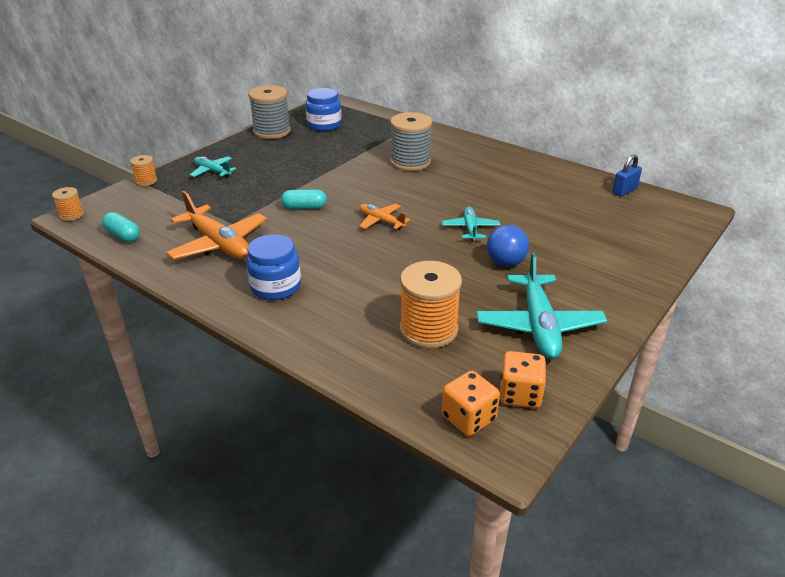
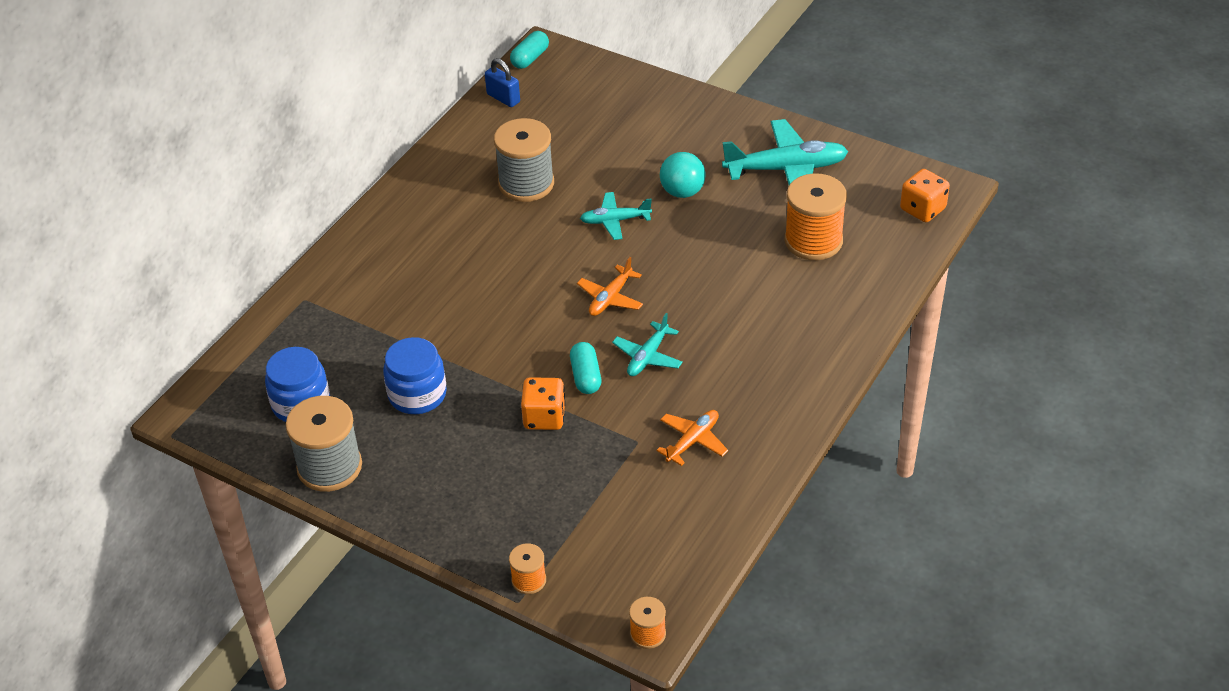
camera: 95 degrees left, 10 degrees up
turquoise capsule [102,212,140,242] -> turquoise capsule moved to [510,31,549,69]
orange plane [166,191,267,260] -> orange plane [657,410,728,466], size x0.56
turquoise plane [190,156,237,178] -> turquoise plane moved to [612,313,683,376]
blue jar [246,234,301,300] -> blue jar moved to [383,337,447,414]
grey spool [390,112,432,171] -> grey spool moved to [494,118,554,202]
blue ball [487,225,529,267] -> turquoise ball [660,152,706,198]
orange dice [500,351,546,408] -> orange dice moved to [521,377,566,430]

